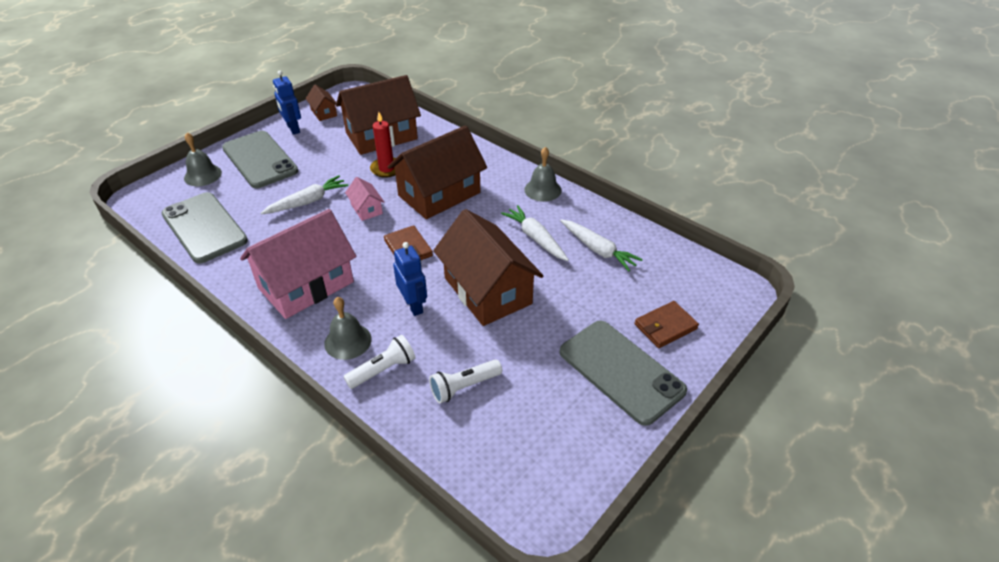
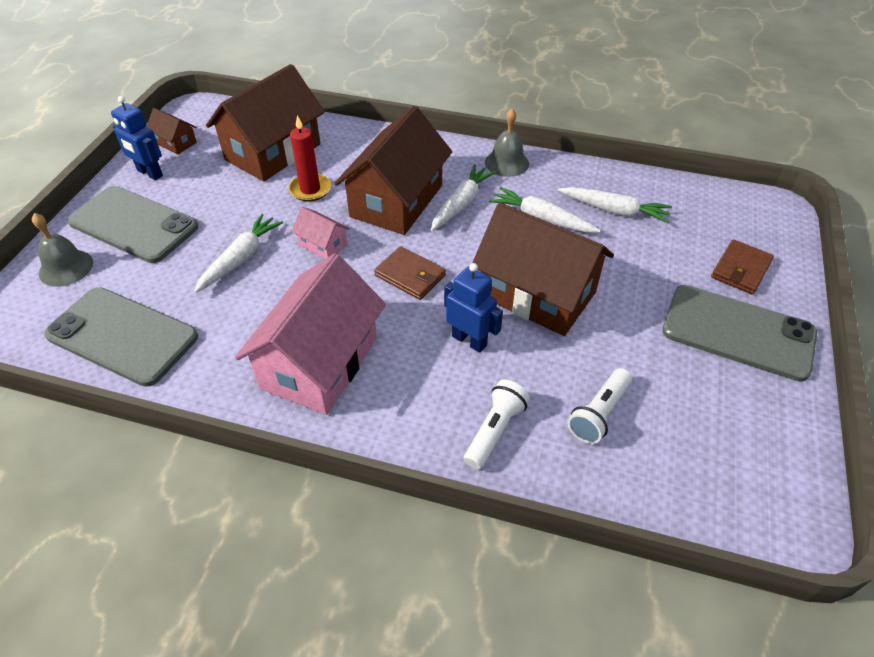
camera: 25 degrees left, 5 degrees up
grey bell [324,297,372,360] -> none
none -> white carrot [430,164,496,232]

